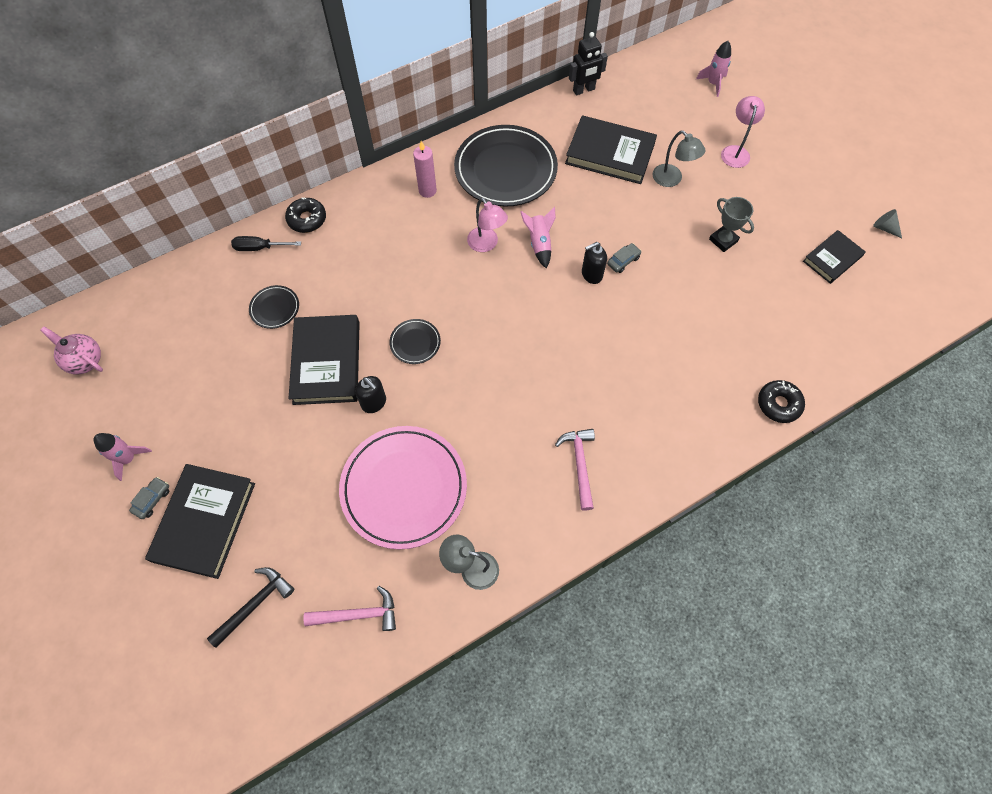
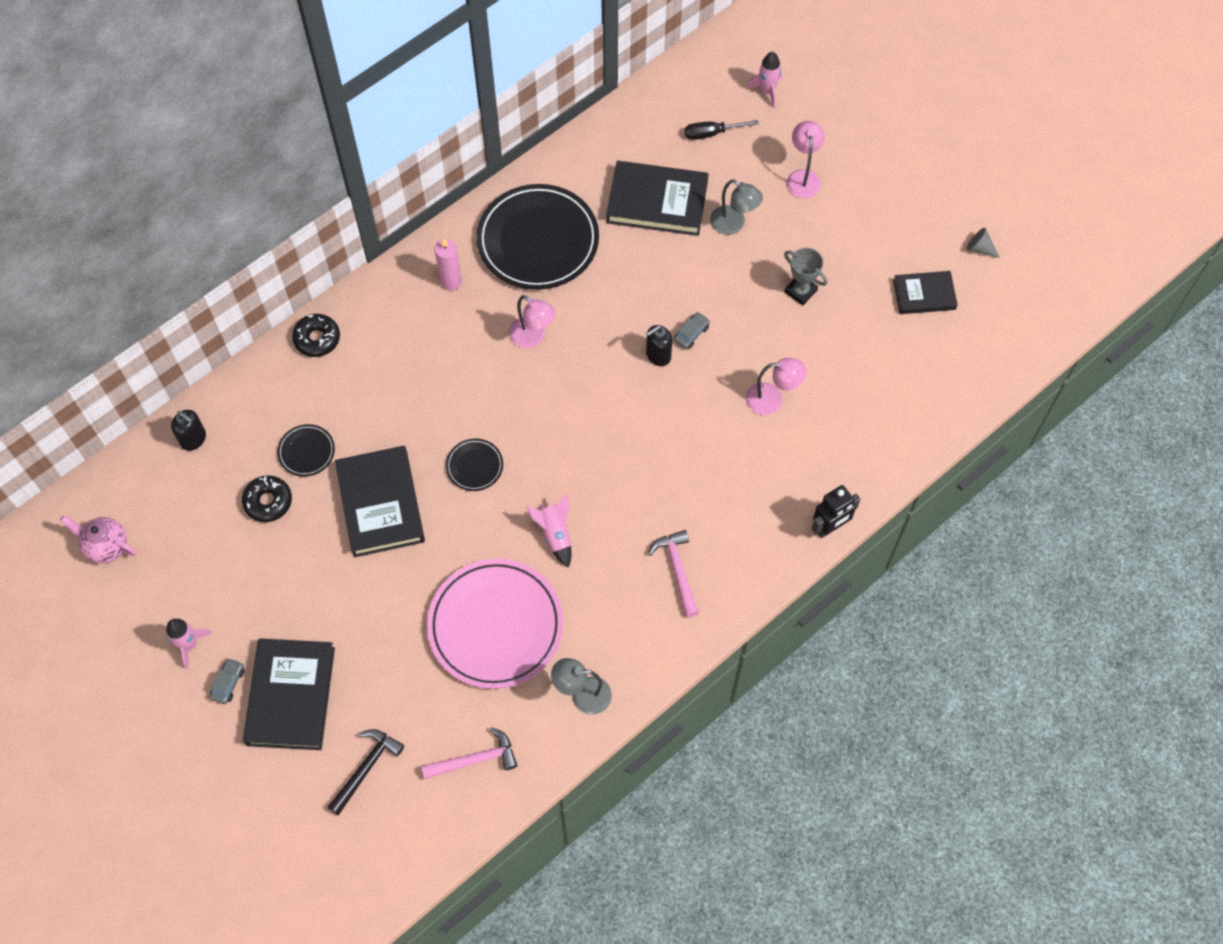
camera: 10 degrees left, 0 degrees up
black screwdriver [231,236,301,251] -> black screwdriver moved to [685,120,759,140]
black soap dispenser [355,376,386,413] -> black soap dispenser moved to [171,410,206,451]
pink rocket [520,207,556,268] -> pink rocket moved to [527,493,571,568]
black robot [569,32,608,95] -> black robot moved to [812,485,860,538]
black donut [758,380,805,423] -> black donut moved to [242,475,292,522]
black book [803,230,866,284] -> black book turned 45 degrees clockwise [893,271,958,314]
none -> pink lamp [746,358,806,415]

